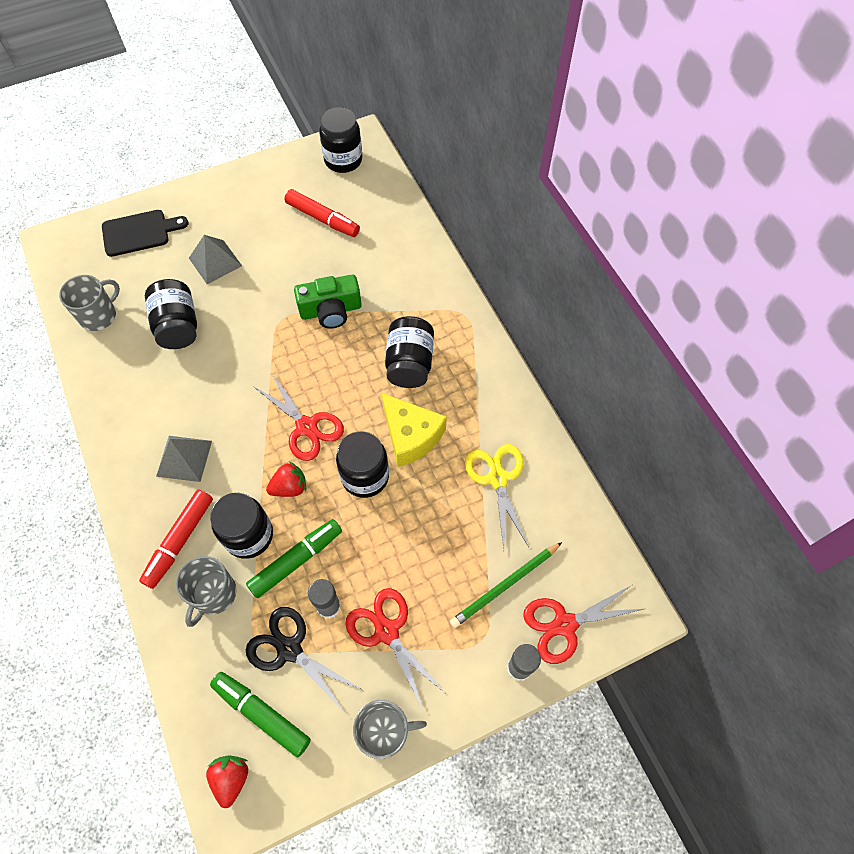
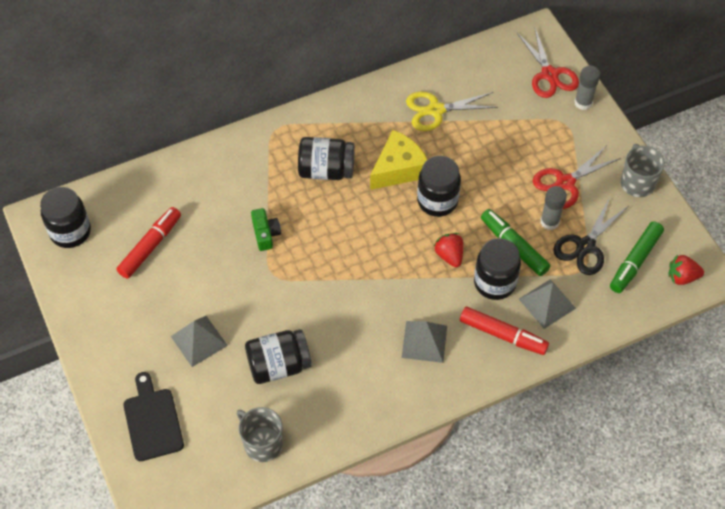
camera: 90 degrees left, 5 degrees down
grey mug [176,556,236,627] -> grey pyramid [519,279,576,329]
red scissors [253,373,344,461] -> none
green camera [294,275,362,329] -> green camera [251,208,281,251], size x0.65
green pencil [450,542,562,628] -> none

